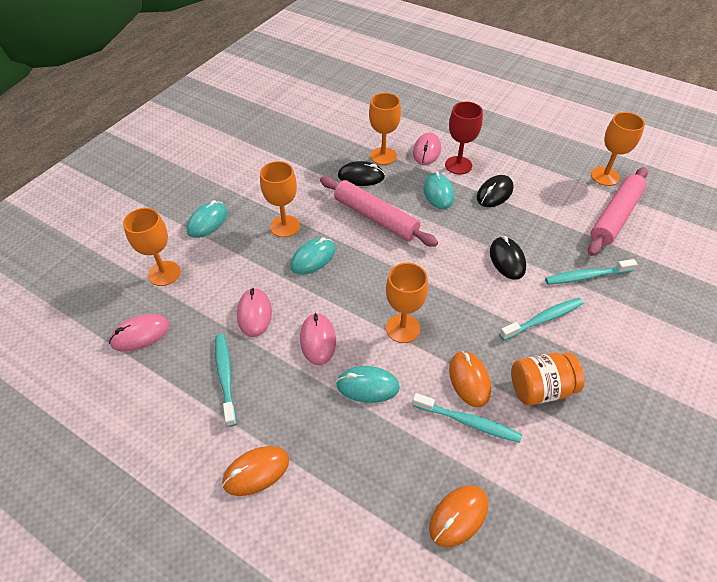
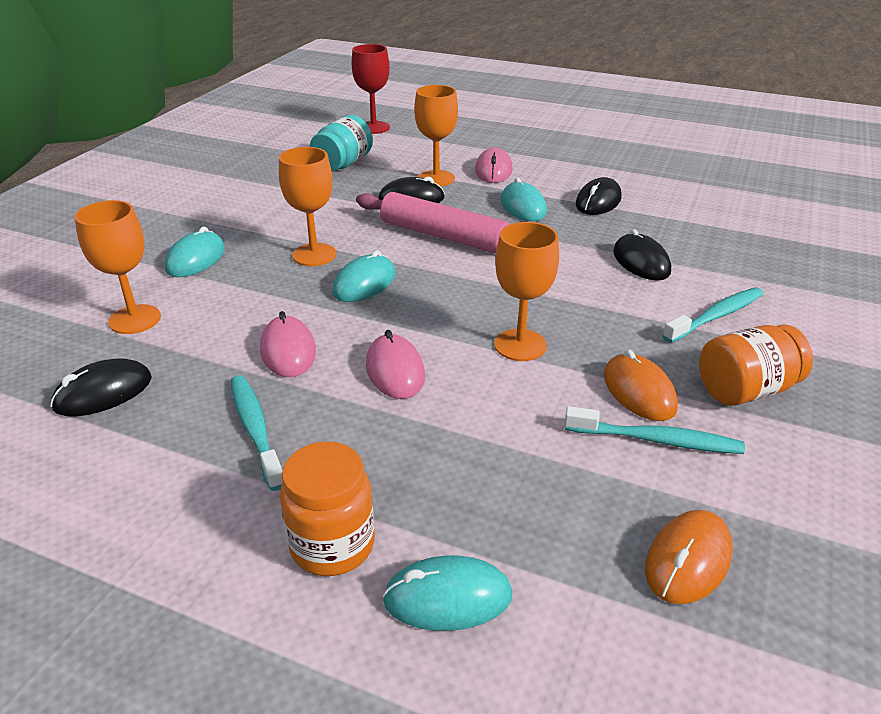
camera: 10 degrees left, 15 degrees down
pink mouse [109,314,169,352] -> black mouse [50,358,152,417]
orange mouse [222,446,289,496] -> orange jar [280,442,374,576]
turquoise mouse [336,366,400,403] -> turquoise mouse moved to [382,555,512,631]
red goblet [445,102,483,175] -> red goblet moved to [352,44,390,134]
turquoise toothbrush [545,259,637,285] -> none
pink rolling pin [588,167,648,256] -> none
orange goblet [591,112,645,186] -> none
none -> turquoise jar [310,115,373,171]

